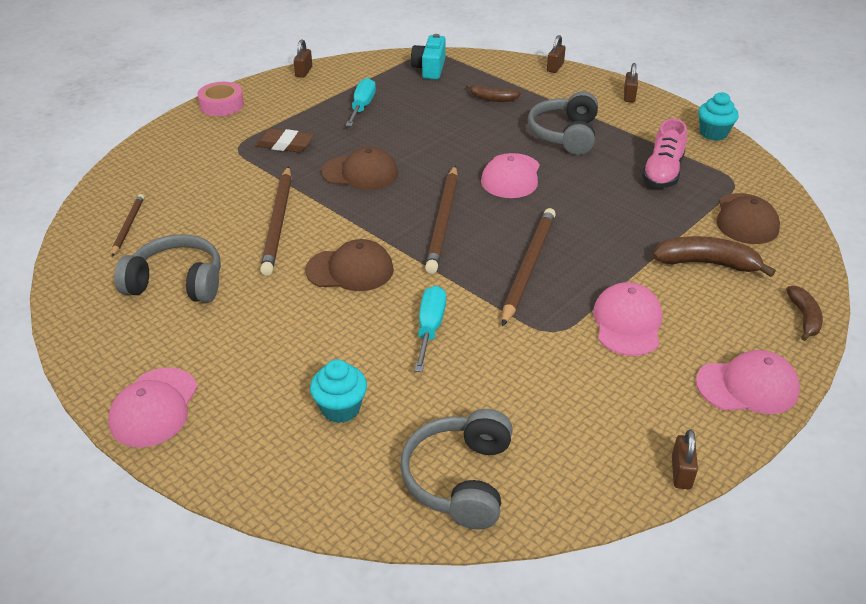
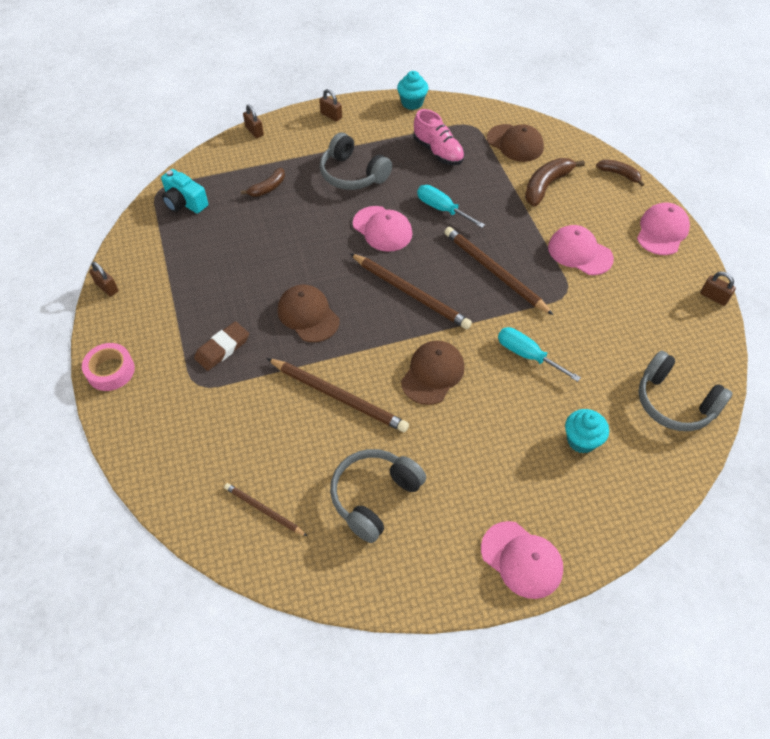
camera: 60 degrees left, 15 degrees up
brown cap [321,147,398,190] -> brown cap turned 75 degrees counterclockwise [277,285,339,342]
turquoise screwdriver [346,78,376,126] -> turquoise screwdriver moved to [417,185,485,228]

